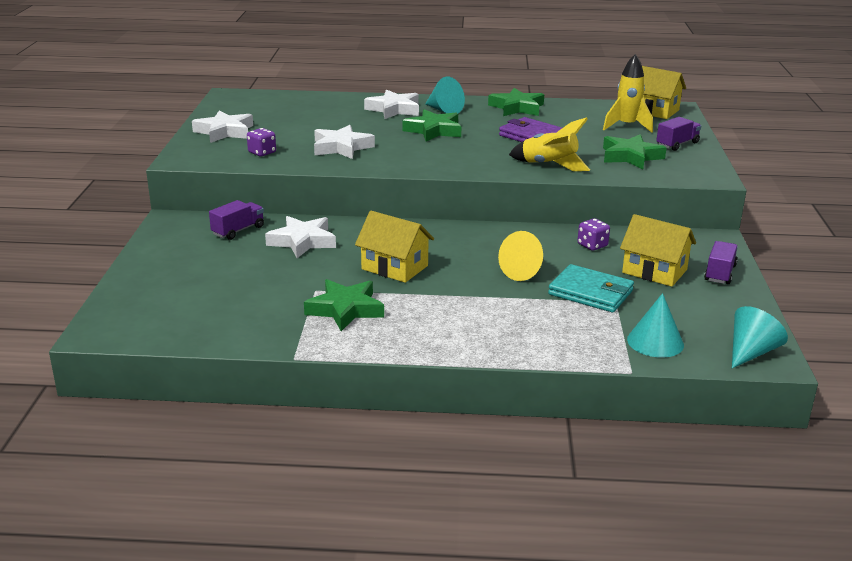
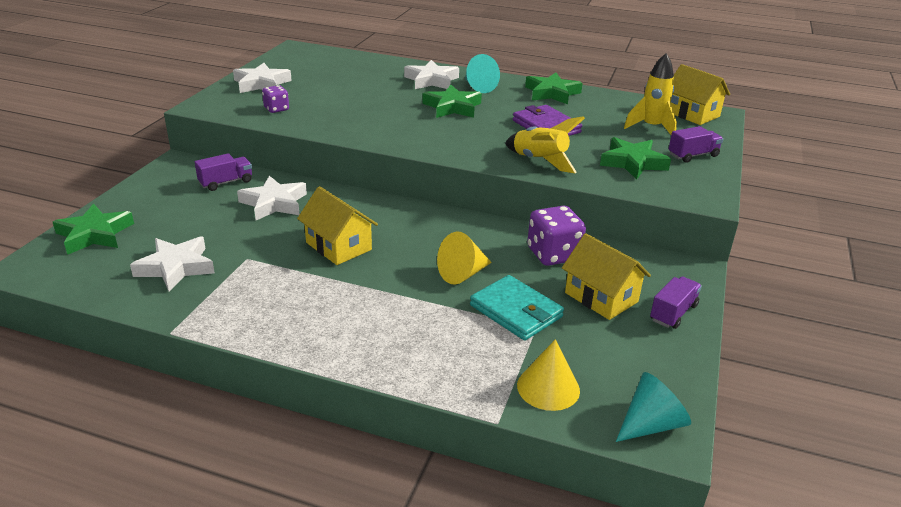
camera: 15 degrees right, 5 degrees up
green star [304,279,384,331] -> green star moved to [53,204,134,255]
white star [314,125,375,159] -> white star moved to [130,236,215,292]
purple dice [577,219,610,251] -> purple dice [527,206,586,266], size x1.74
turquoise cone [627,293,684,358] -> yellow cone [517,339,580,411]

